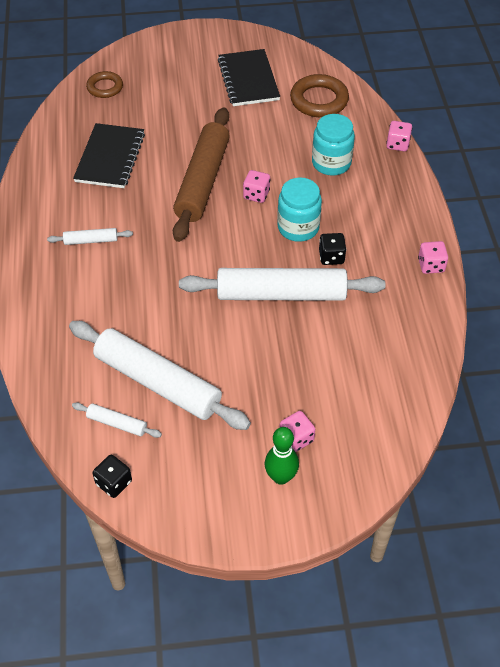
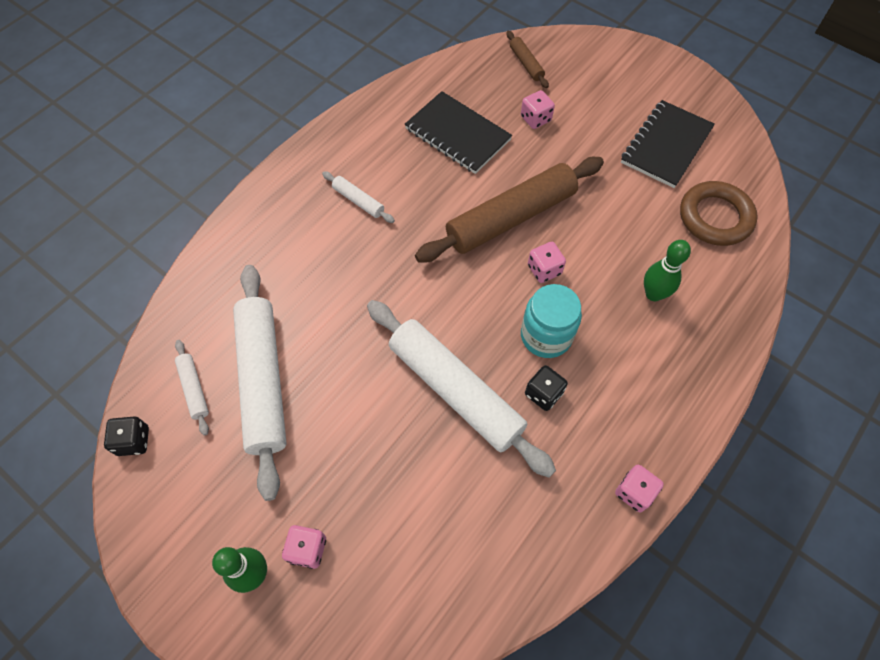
camera: 45 degrees right, 10 degrees up
black notebook [73,123,145,188] -> black notebook turned 75 degrees clockwise [405,91,512,174]
brown ring [86,71,123,98] -> brown rolling pin [506,31,549,88]
turquoise jar [312,114,355,175] -> green bowling pin [644,240,691,301]
pink dice [386,121,412,151] -> pink dice moved to [521,90,555,129]

